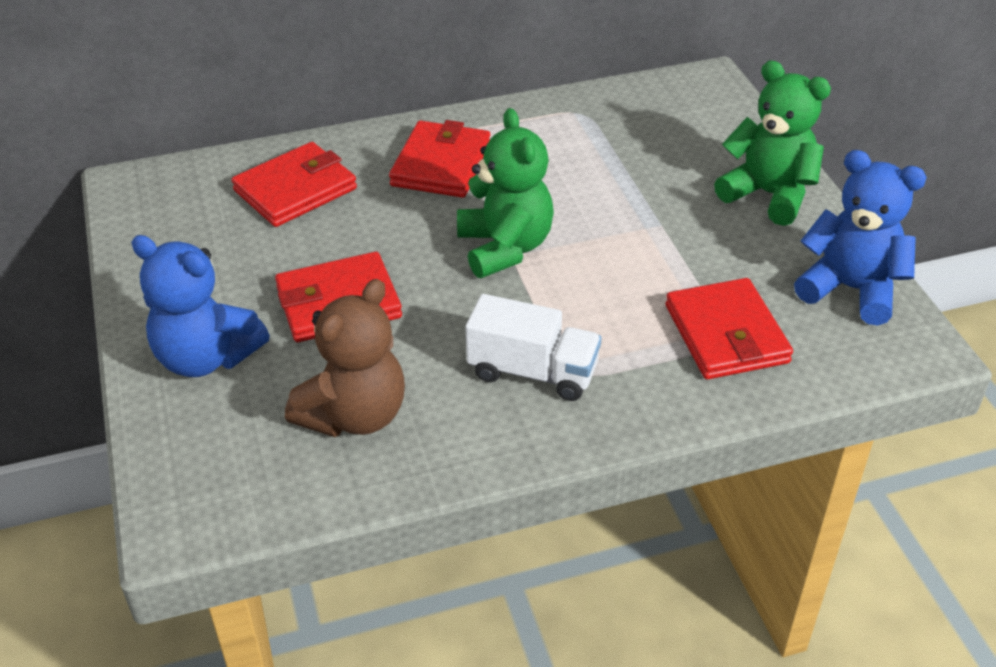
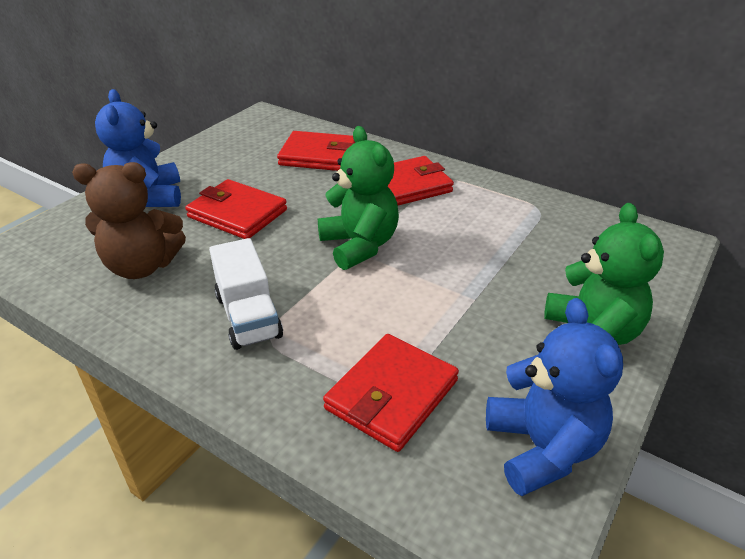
camera: 50 degrees right, 5 degrees down
green teddy bear [457,108,554,278] -> green teddy bear turned 60 degrees counterclockwise [318,126,399,270]

